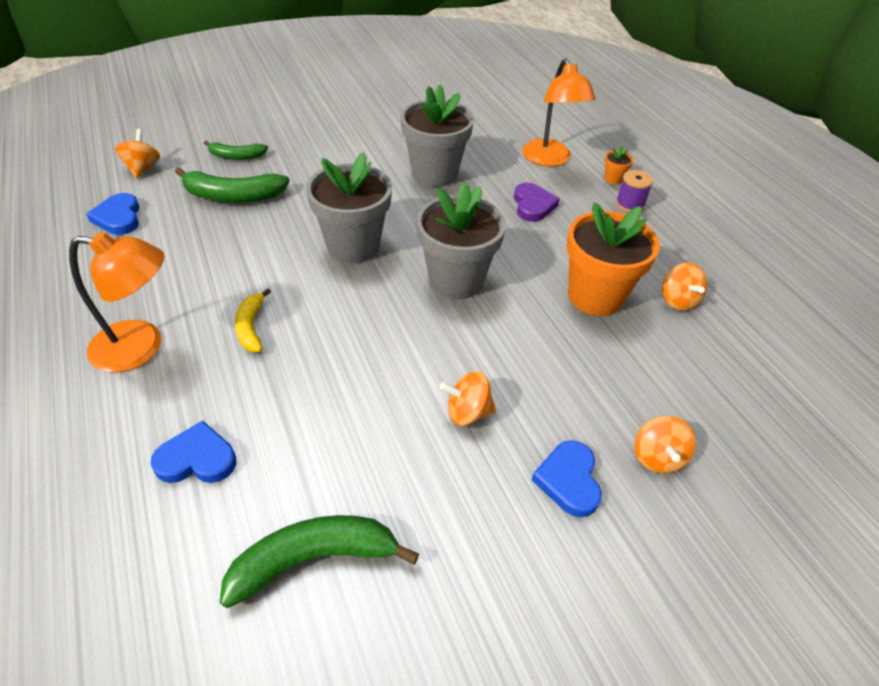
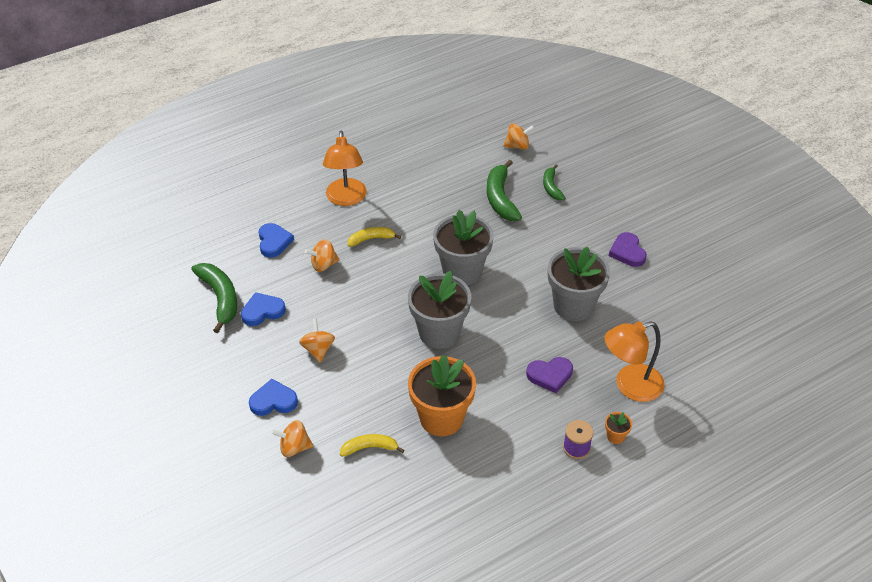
camera: 85 degrees right, 0 degrees up
blue heart [86,193,140,235] -> blue heart moved to [241,292,286,326]
orange spinning top [662,263,707,311] -> orange spinning top moved to [305,239,340,272]
none -> yellow banana [340,434,404,457]
none -> purple heart [609,232,647,267]

